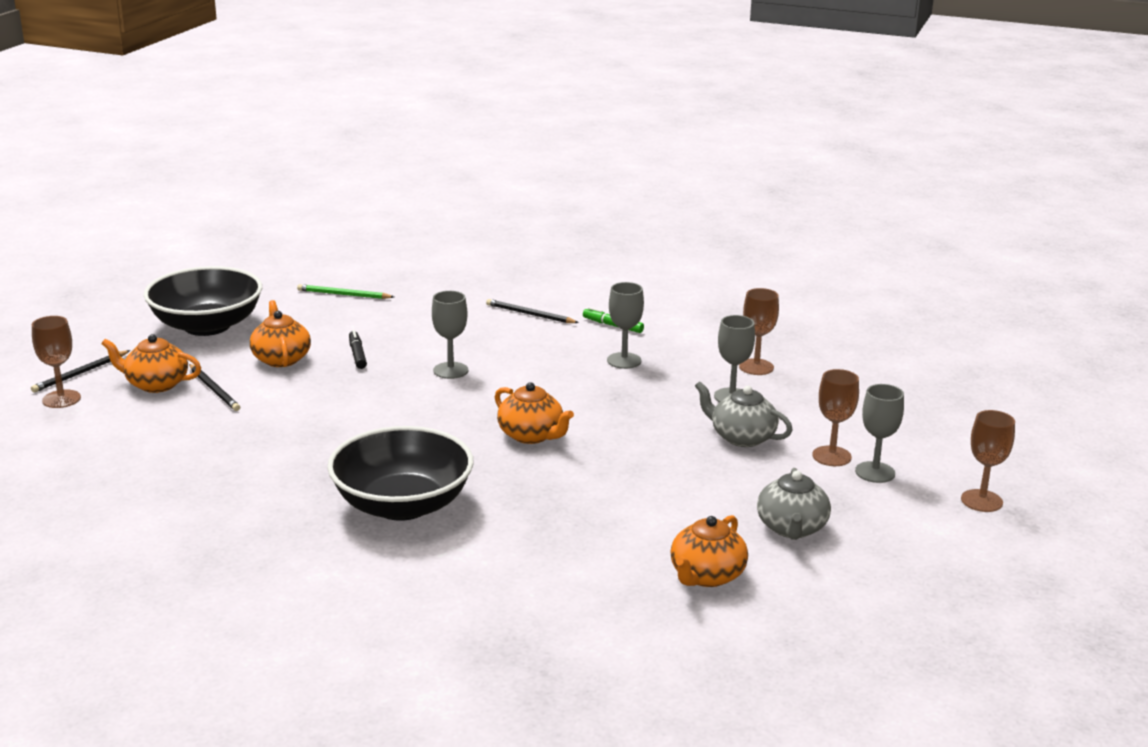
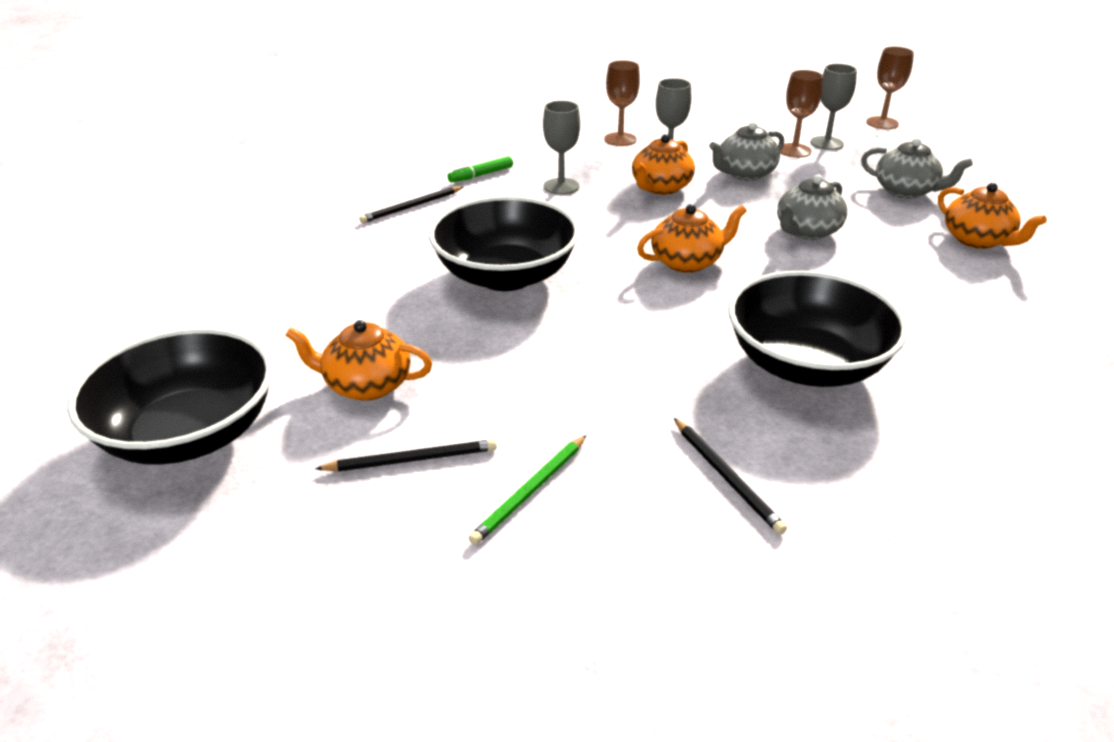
camera: 65 degrees left, 10 degrees up
black pencil [31,350,130,393] -> black pencil moved to [674,418,787,534]
brown goblet [32,316,81,408] -> none
orange teapot [101,334,201,393] -> orange teapot moved to [632,134,695,195]
green pencil [297,284,394,299] -> green pencil moved to [469,435,586,545]
black marker [349,330,367,369] -> none
grey goblet [432,291,468,379] -> black bowl [429,196,580,291]
none -> grey teapot [777,175,848,240]

